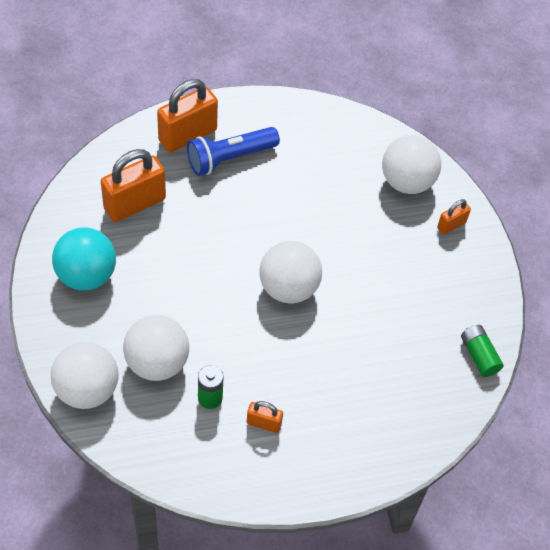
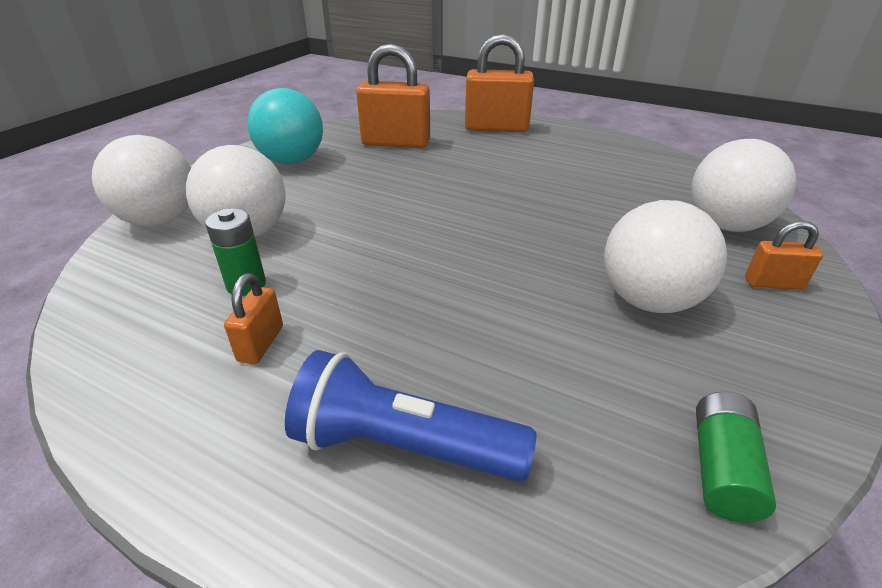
camera: 45 degrees right, 20 degrees down
blue flashlight [187,127,280,176] -> blue flashlight moved to [285,350,537,482]
orange padlock [247,401,283,433] -> orange padlock turned 45 degrees clockwise [224,273,283,364]
white ball [259,241,322,304] -> white ball moved to [604,200,727,313]

